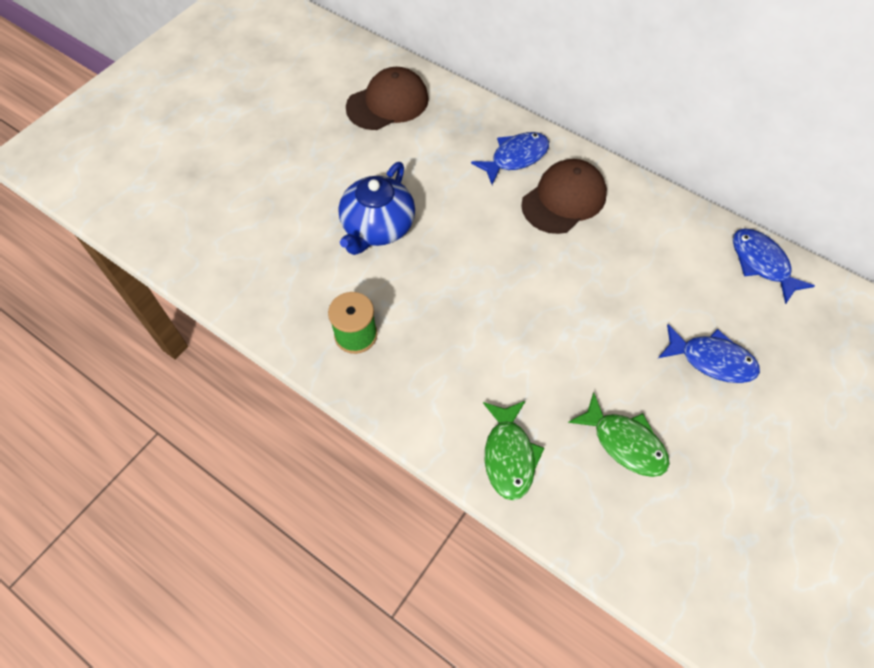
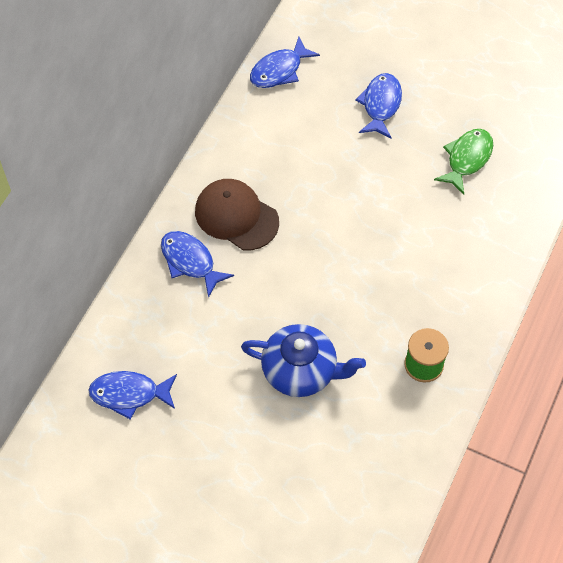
camera: 100 degrees left, 0 degrees up
brown cap [346,67,429,130] -> blue fish [88,371,177,420]
green fish [483,401,544,500] -> none

